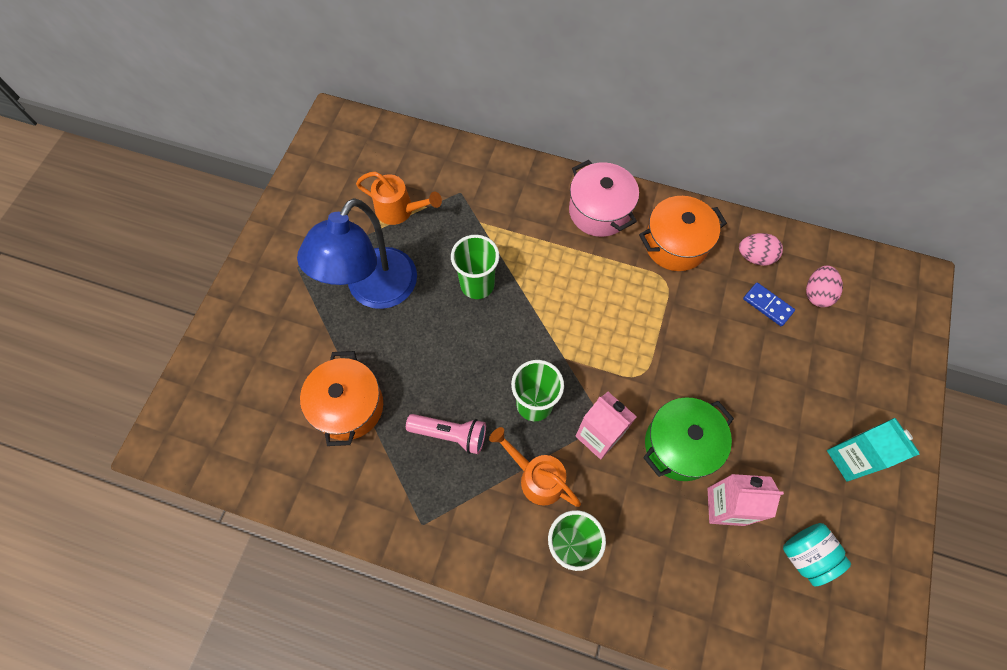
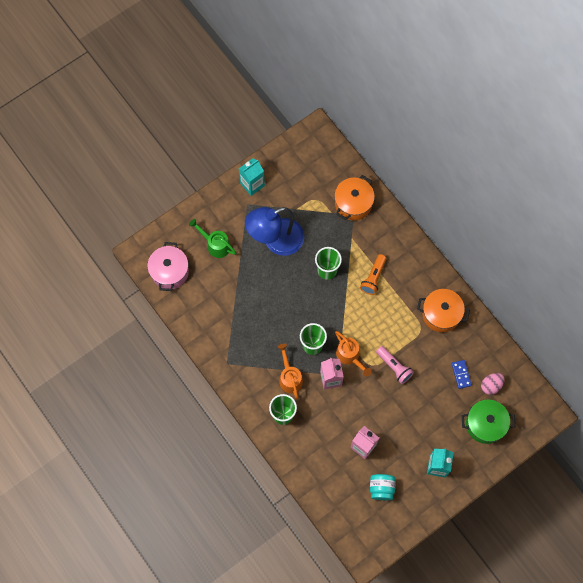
camera: 35 degrees right, 5 degrees up
orange pot [300,351,383,446] -> orange pot moved to [334,175,375,221]
orange watering can [356,172,442,225] -> orange watering can moved to [335,331,372,377]
pink flashlight [406,414,486,454] -> pink flashlight moved to [376,346,414,384]
pink pot [569,160,639,237] -> pink pot moved to [147,242,189,291]
green pot [643,397,734,481] -> green pot moved to [462,399,515,444]
pink egg [739,233,783,266] -> none
none -> green watering can [189,219,236,258]
none -> turquoise carton [239,158,265,196]
none -> orange flashlight [360,254,386,295]

